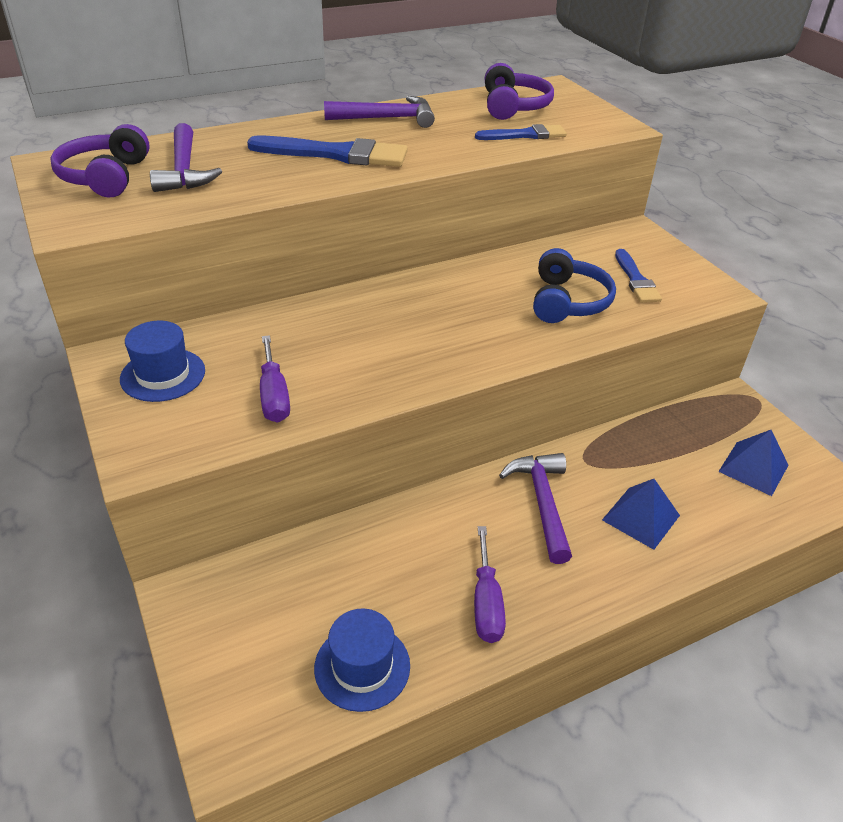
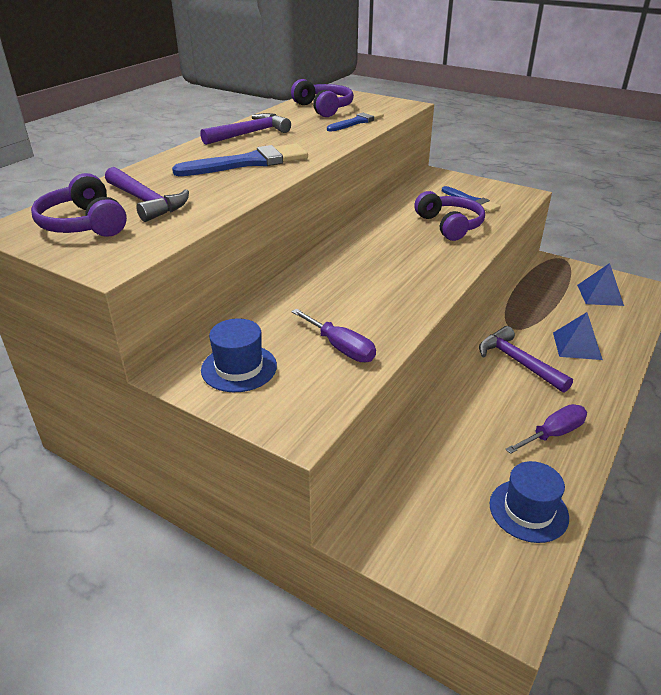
camera: 30 degrees left, 5 degrees down
purple screwdriver [474,526,506,643] -> purple screwdriver turned 90 degrees counterclockwise [505,404,587,454]
blue headphones [533,248,616,323] -> purple headphones [414,191,485,241]

